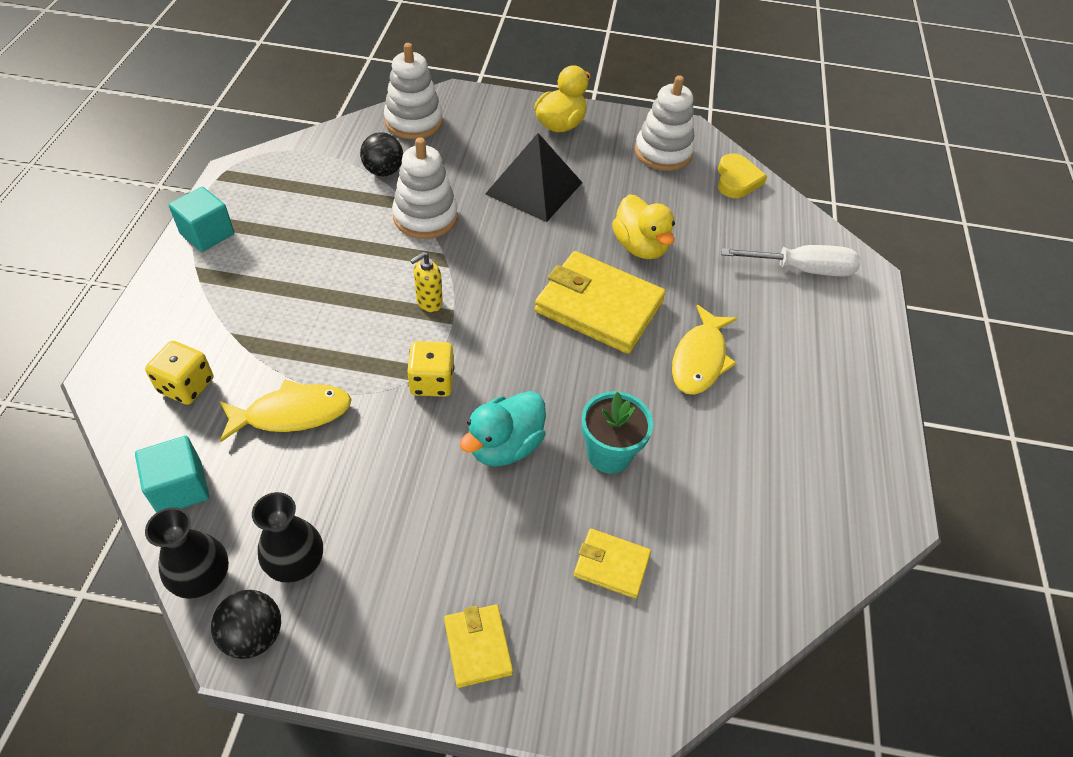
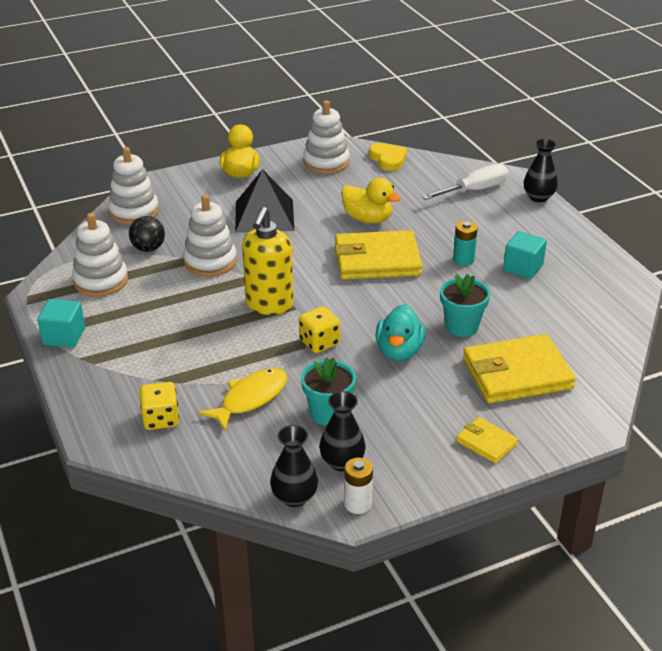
camera: 30 degrees left, 15 degrees down
turquoise cube [135,436,209,513] -> turquoise cube moved to [503,231,547,279]
black ball [211,590,281,659] -> white battery [344,458,373,514]
yellow soap dispenser [410,252,443,312] -> yellow soap dispenser [242,207,293,315], size x2.06
yellow wallet [574,529,651,599] -> yellow wallet [463,334,576,403], size x2.02
yellow fish [672,305,737,395] -> turquoise battery [453,221,478,266]
none -> white stacking toy [72,213,128,297]
none -> turquoise flower pot [301,357,356,425]
none -> black vase [524,139,558,202]

